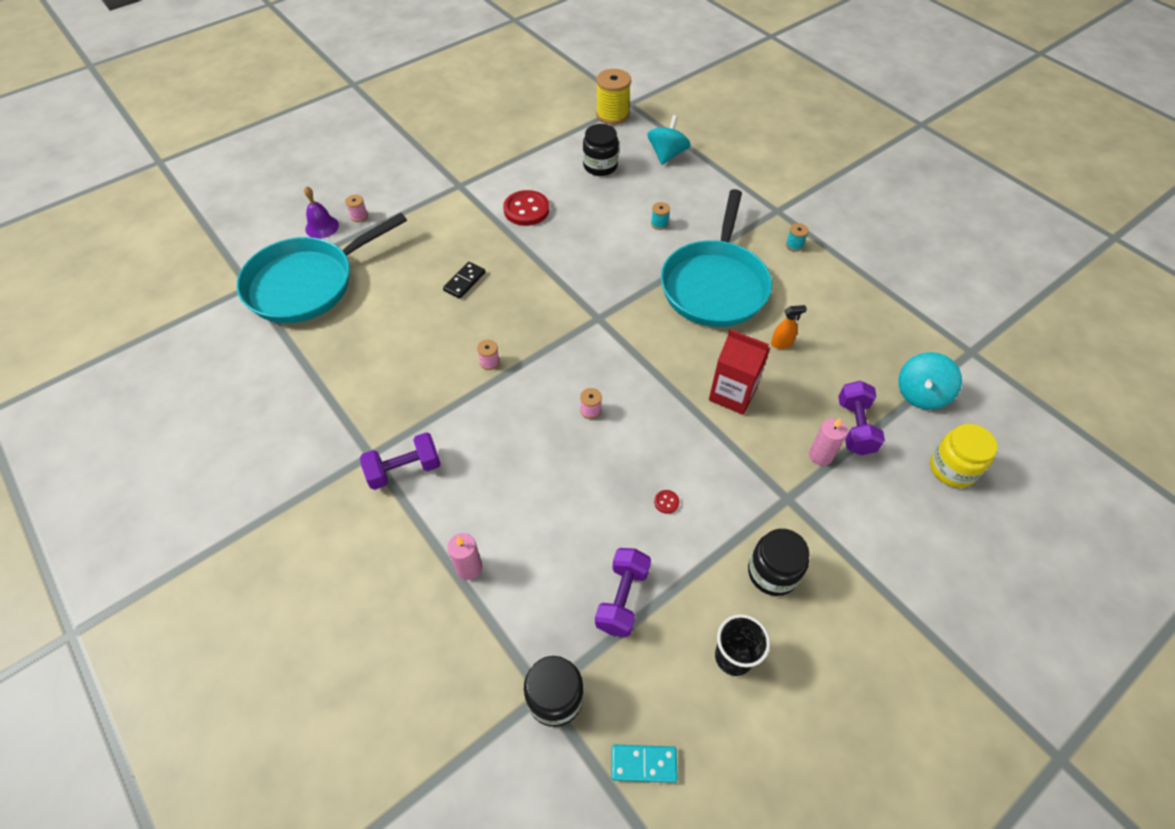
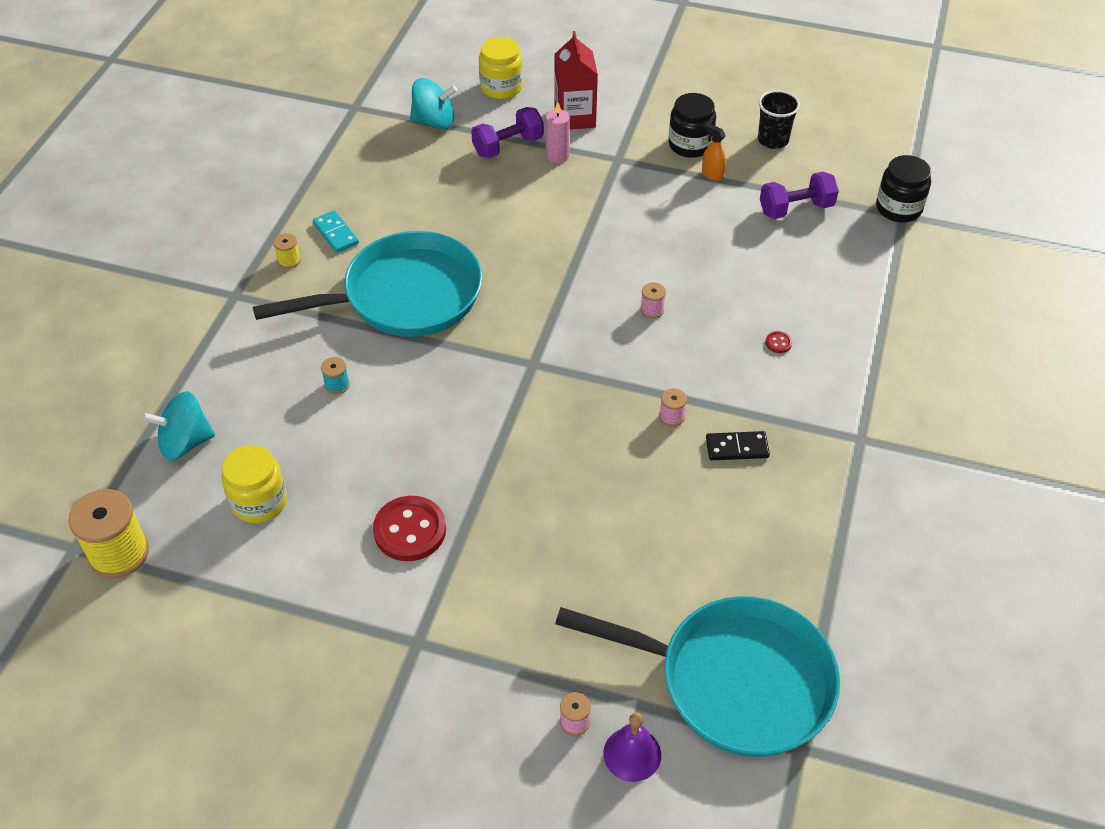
camera: 125 degrees left, 5 degrees down
purple dumbbell [360,432,441,490] -> none
black domino [443,262,485,299] -> black domino moved to [706,431,770,460]
pink candle [447,533,482,580] -> none
black jar [583,124,619,176] -> yellow jar [222,445,287,523]
turquoise domino [611,744,678,783] -> turquoise domino moved to [313,210,359,253]
red button [654,490,679,514] -> red button moved to [765,331,792,353]
red carton [709,329,770,415] -> red carton moved to [555,31,598,130]
orange spray bottle [771,305,807,349] -> orange spray bottle moved to [702,123,726,181]
turquoise spool [786,223,809,252] -> yellow spool [273,233,301,269]

